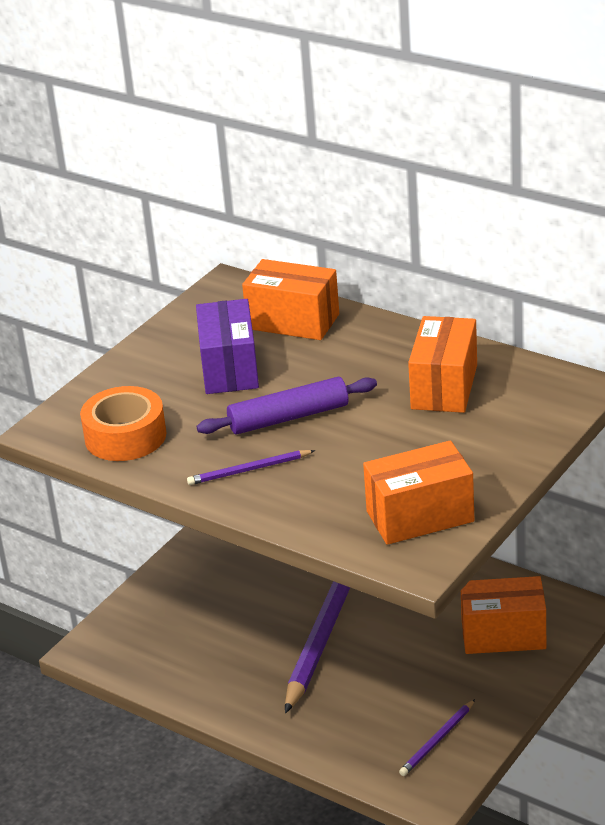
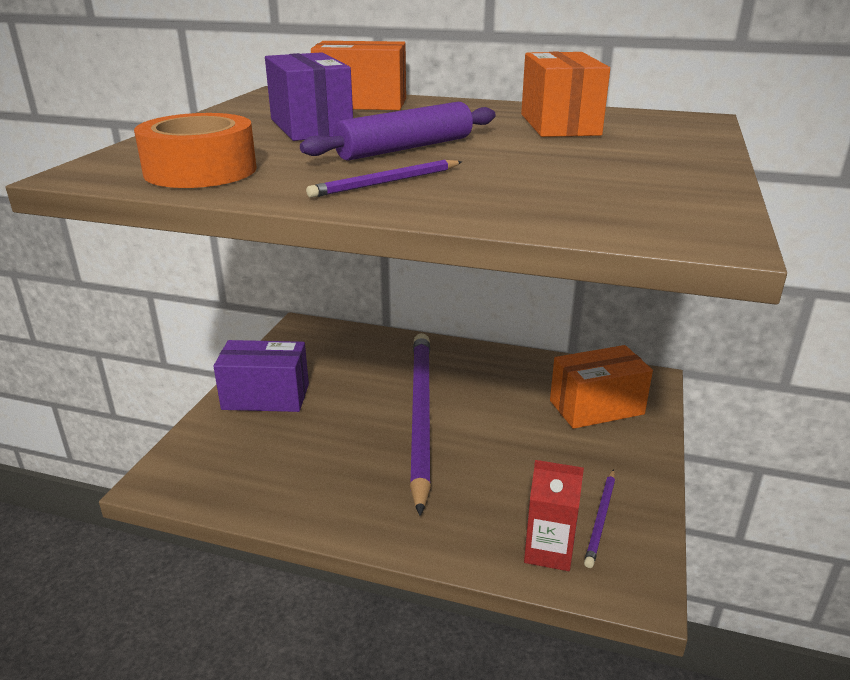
camera: 20 degrees left, 5 degrees down
orange box [363,441,474,545] -> none
none -> purple box [213,340,309,412]
none -> red carton [524,460,584,571]

